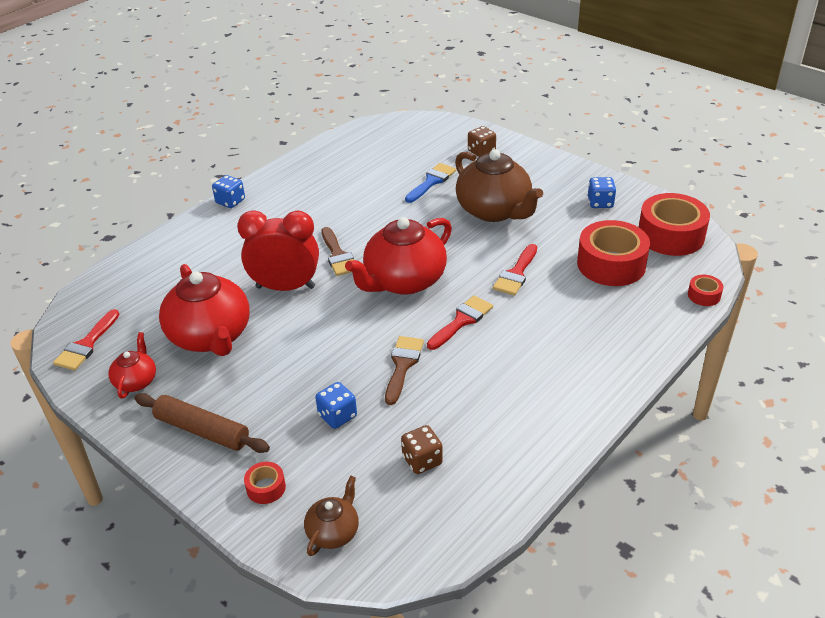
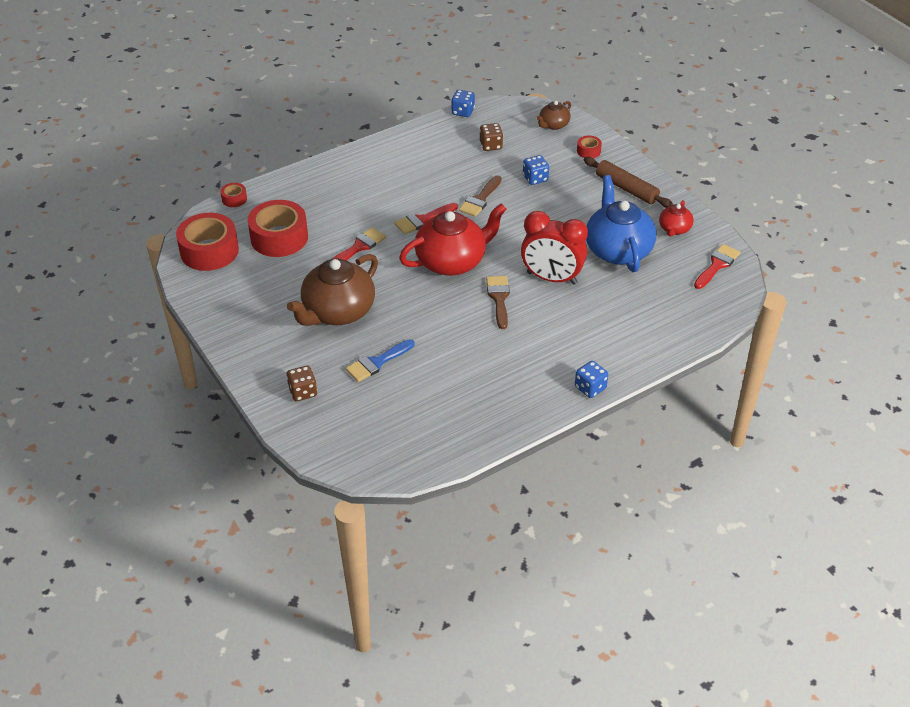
camera: 165 degrees left, 5 degrees up
red teapot [159,264,250,356] -> blue teapot [586,175,657,272]
brown teapot [455,149,543,222] -> brown teapot turned 120 degrees counterclockwise [287,254,378,326]
blue dice [588,177,616,208] -> blue dice moved to [451,90,475,117]

